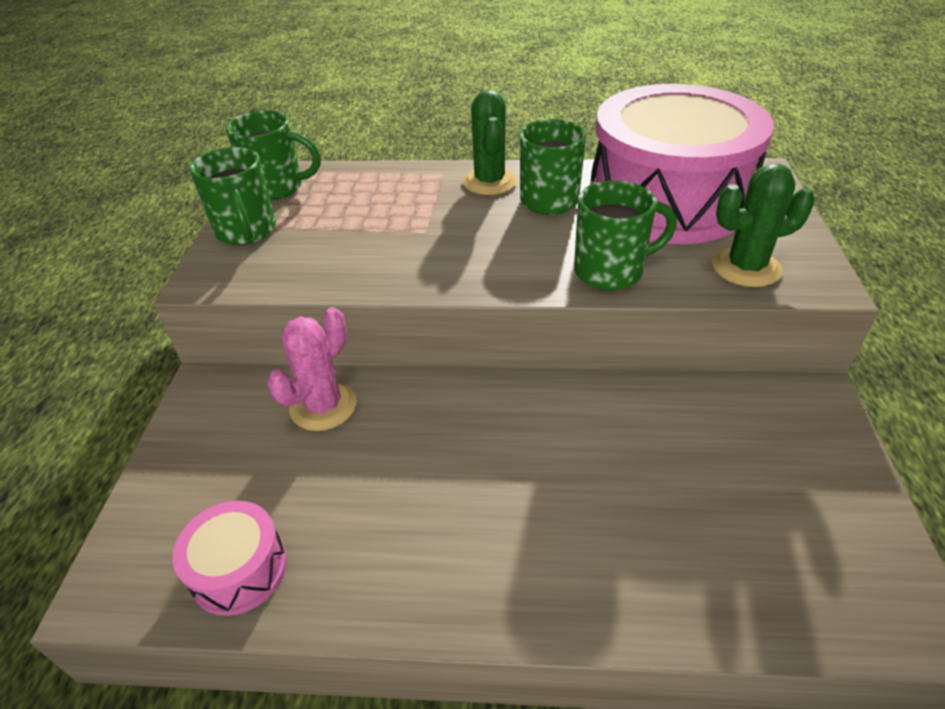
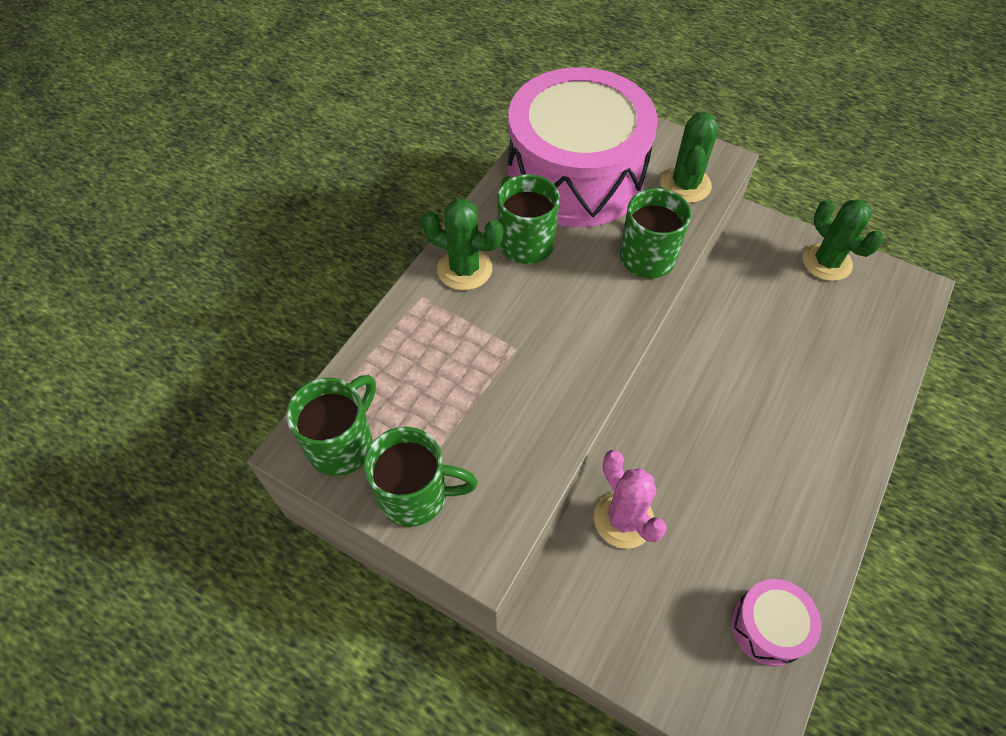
camera: 65 degrees left, 15 degrees up
none -> green cactus [802,199,884,281]

